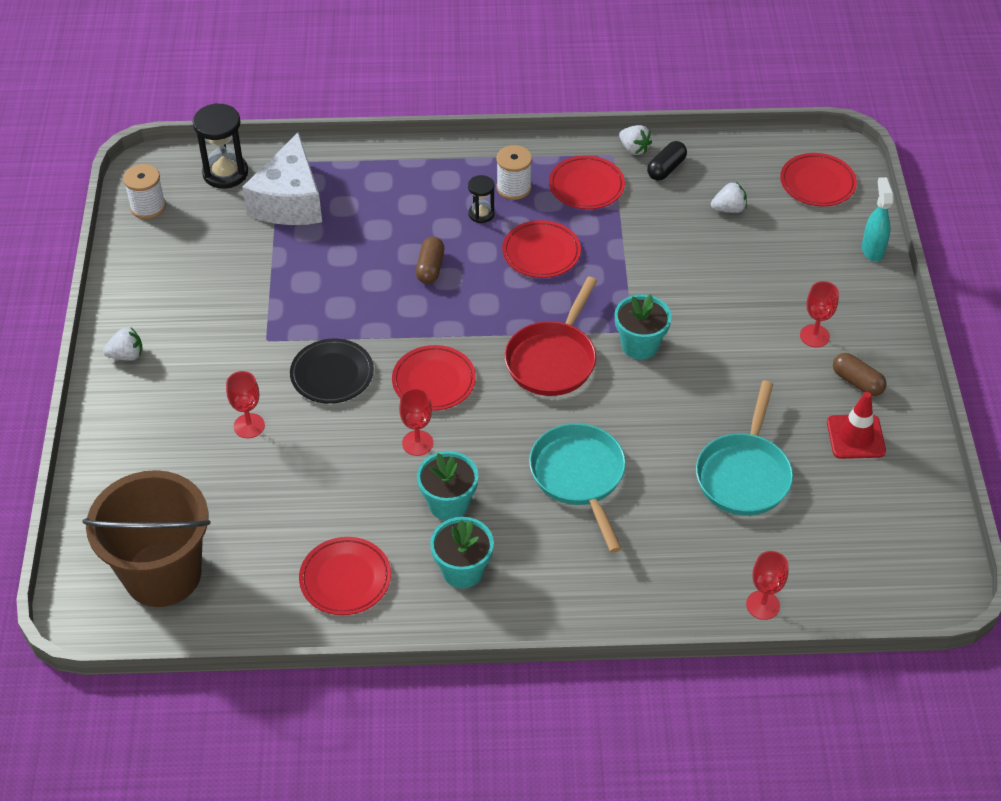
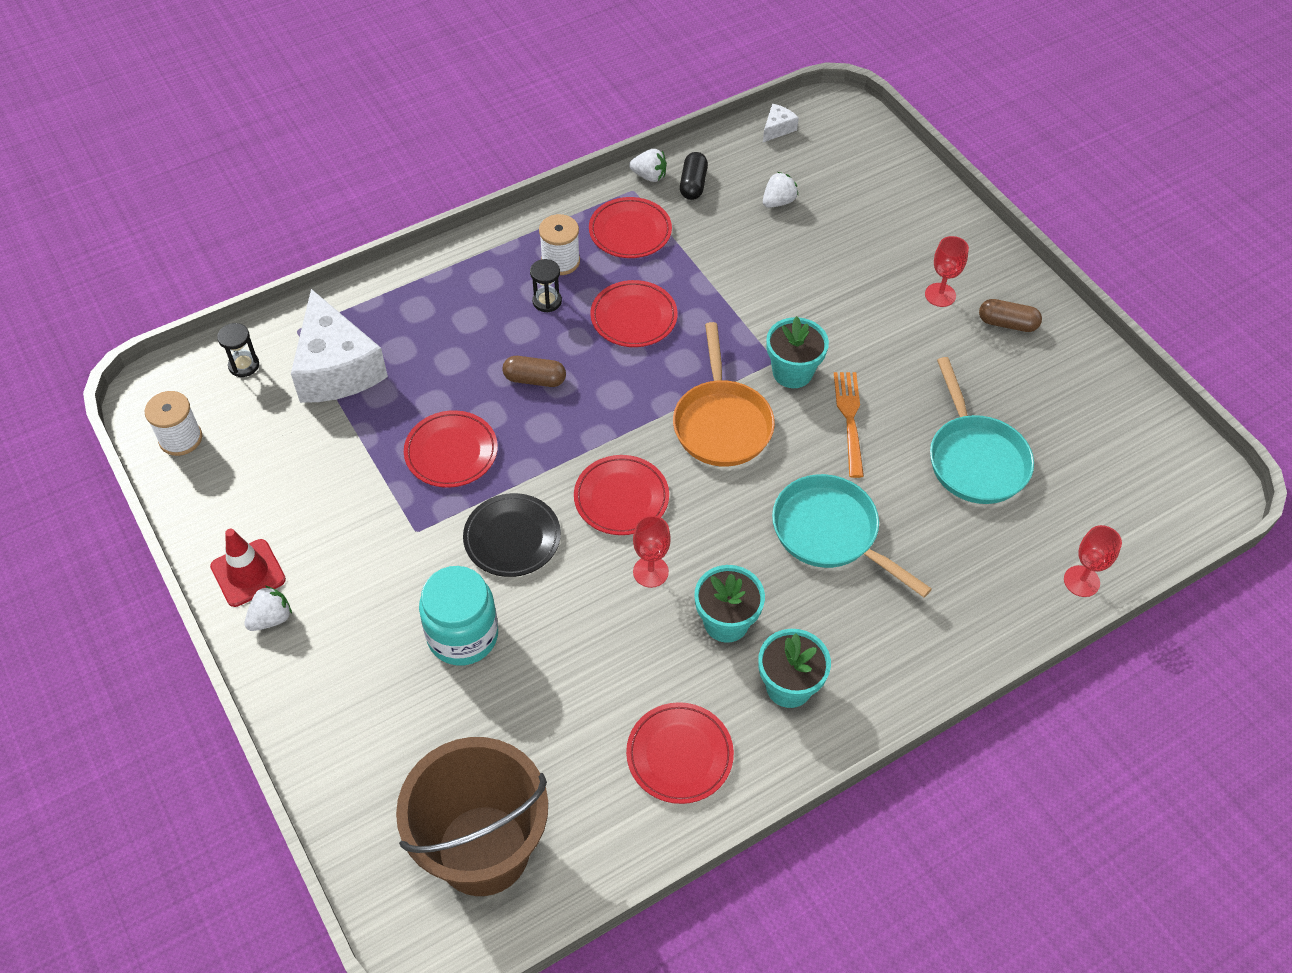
camera: 30 degrees left, 5 degrees up
black hourglass [193,103,248,189] -> black hourglass [217,323,259,377], size x0.56
red goblet [226,371,265,438] -> turquoise jar [419,566,498,666]
brown capsule [416,237,444,284] -> brown capsule turned 60 degrees counterclockwise [502,356,566,387]
red pan [505,277,597,396] -> orange pan [673,322,775,467]
red plate [780,153,857,206] -> red plate moved to [404,410,498,488]
red traffic cone [827,392,886,459] -> red traffic cone moved to [210,529,286,607]
turquoise spray bottle [862,177,894,262] -> none
none -> white cheese [763,104,799,142]
none -> orange fork [834,372,864,478]

